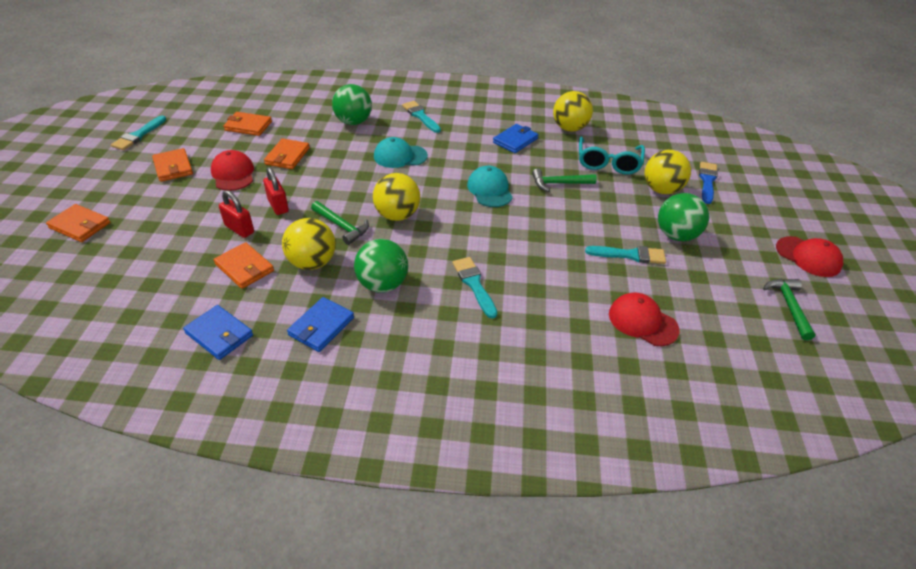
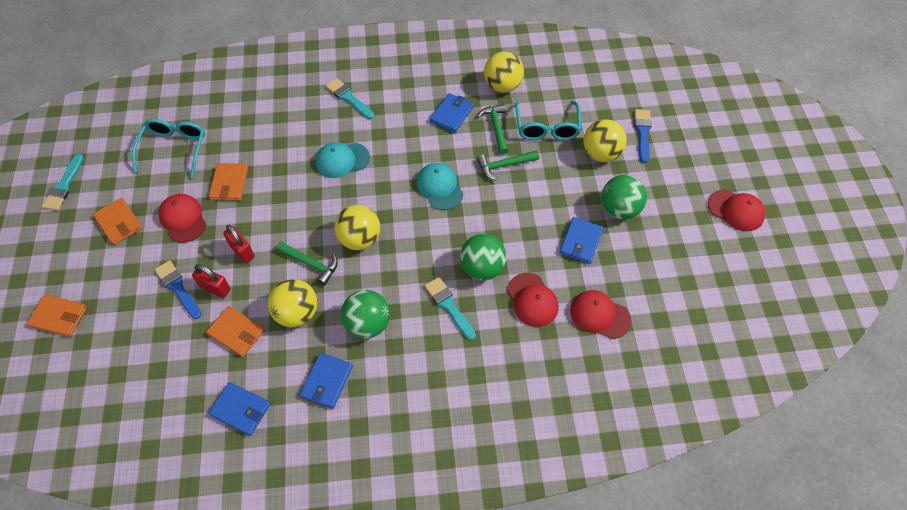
camera: 10 degrees left, 15 degrees up
orange wallet [223,112,272,136] -> turquoise glasses [132,119,205,178]
green ball [332,84,372,125] -> green ball moved to [460,234,507,280]
turquoise brush [585,246,666,264] -> blue wallet [559,217,603,264]
green hammer [763,279,815,340] -> green hammer moved to [477,104,508,154]
none -> blue brush [154,260,201,319]
none -> red cap [507,273,559,327]

